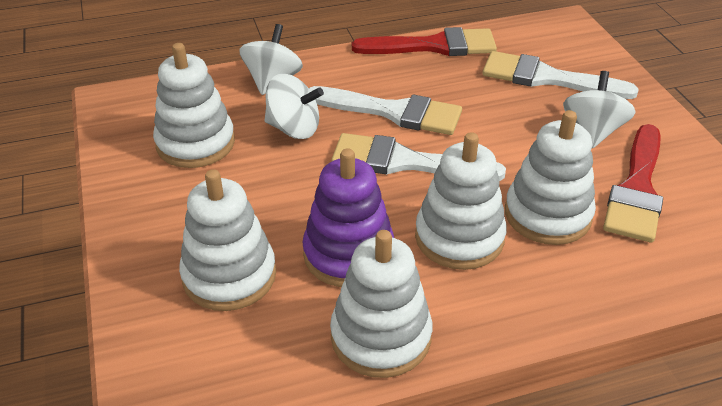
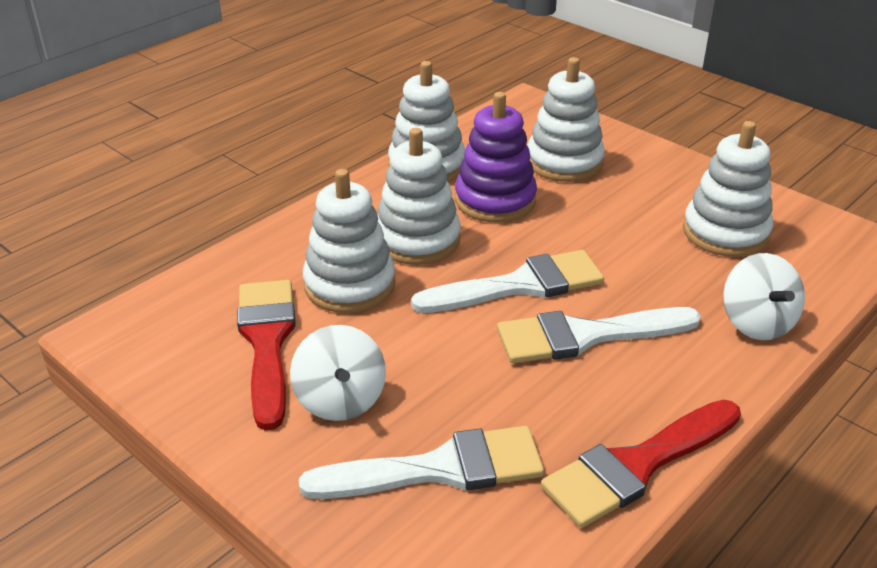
camera: 150 degrees right, 5 degrees down
white spinning top [264,74,324,139] -> none

